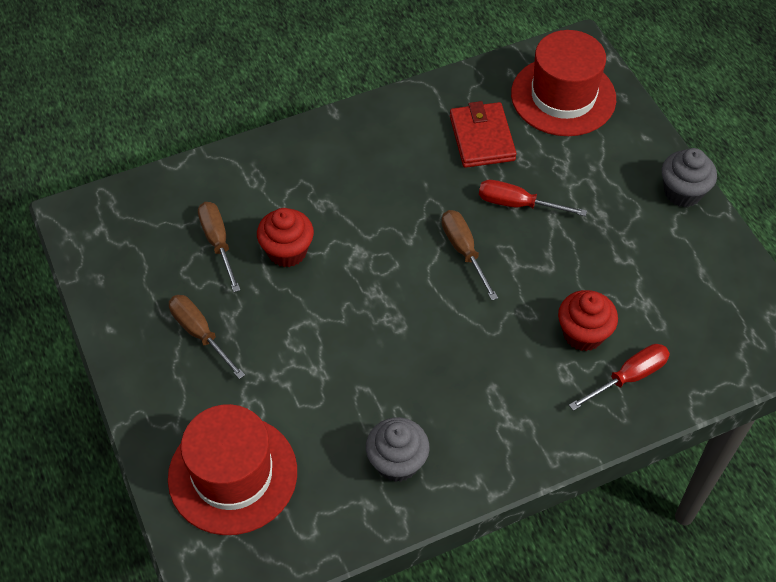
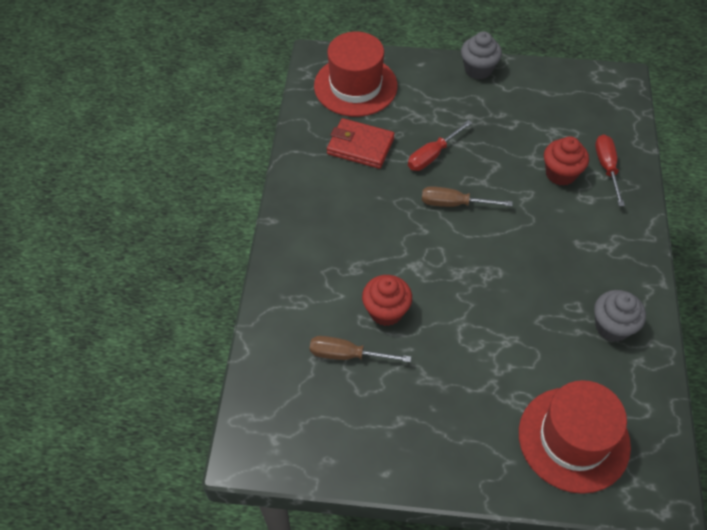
camera: 60 degrees left, 0 degrees up
brown screwdriver [169,295,245,379] -> none

